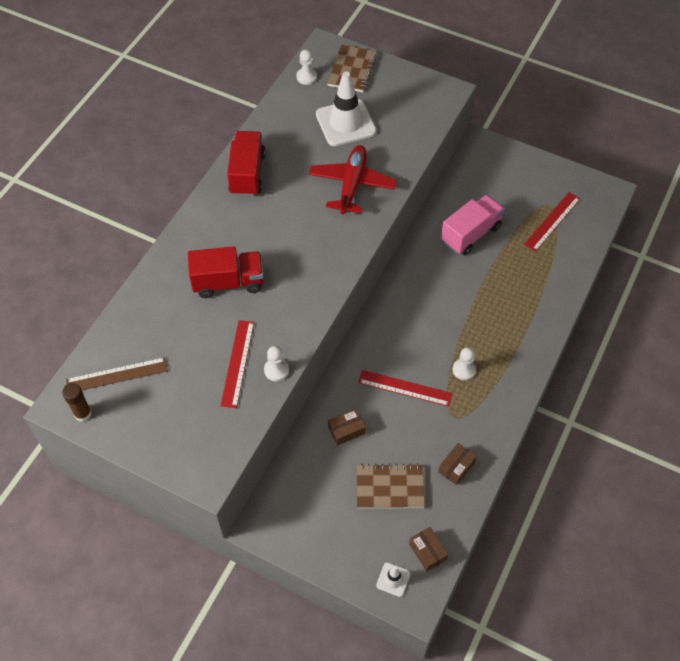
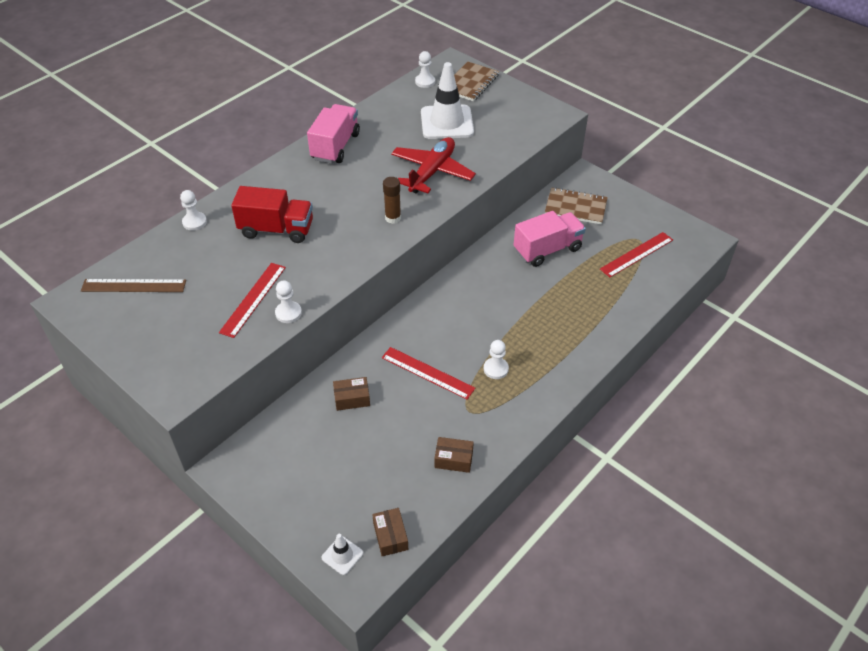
camera: 15 degrees right, 10 degrees down
brown glue stick [62,383,92,422] -> brown glue stick moved to [383,177,401,224]
red truck [227,131,266,196] -> pink truck [307,104,360,164]
brown notebook [356,464,425,508] -> brown notebook moved to [545,187,608,224]
brown box [438,443,477,485] -> brown box turned 45 degrees clockwise [434,437,474,473]
none -> white pawn [180,190,207,231]

